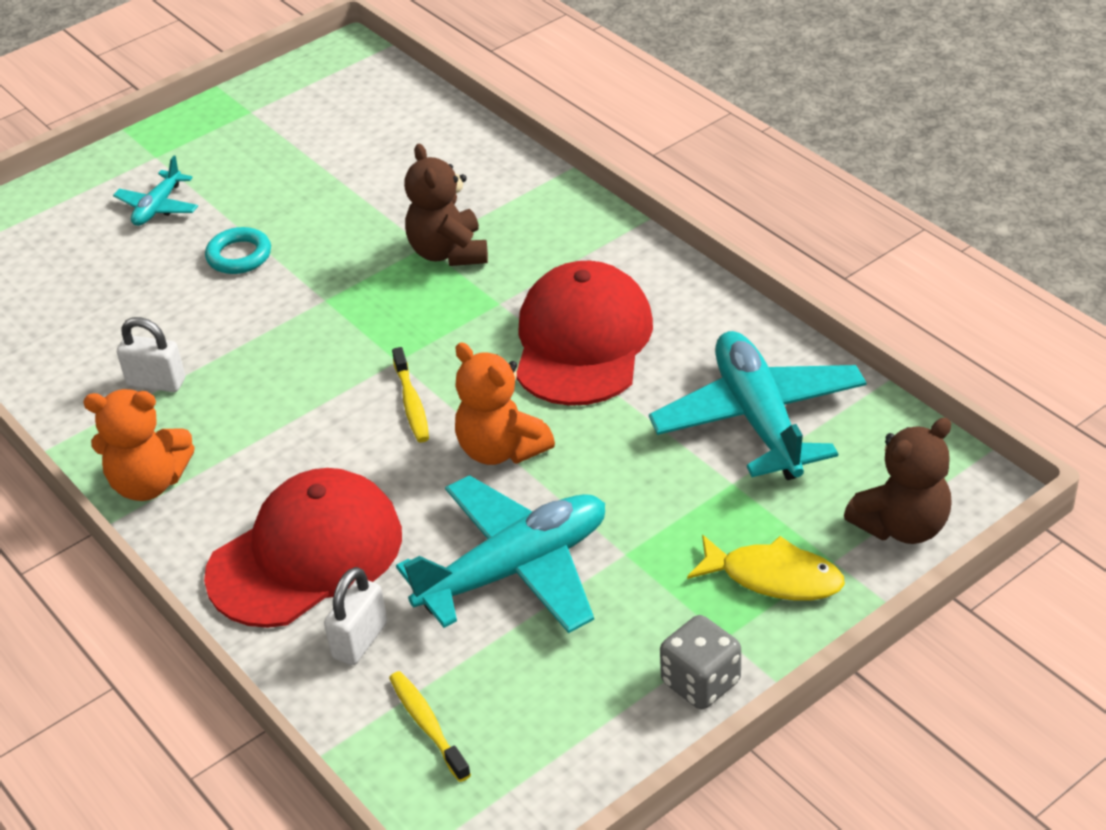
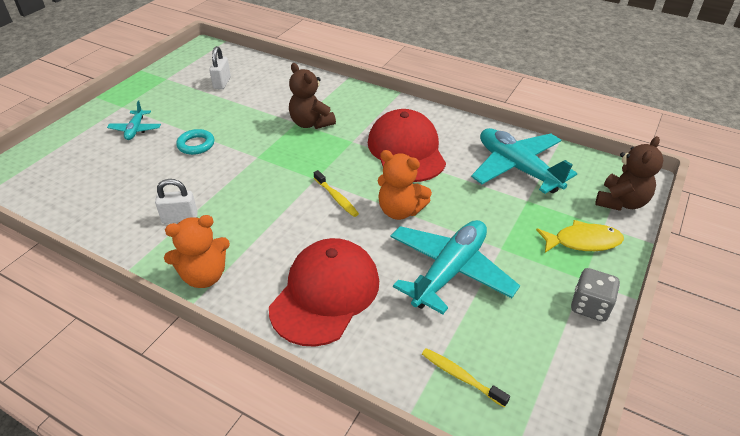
camera: 25 degrees left, 0 degrees up
white padlock [324,567,387,665] -> white padlock moved to [209,46,231,89]

